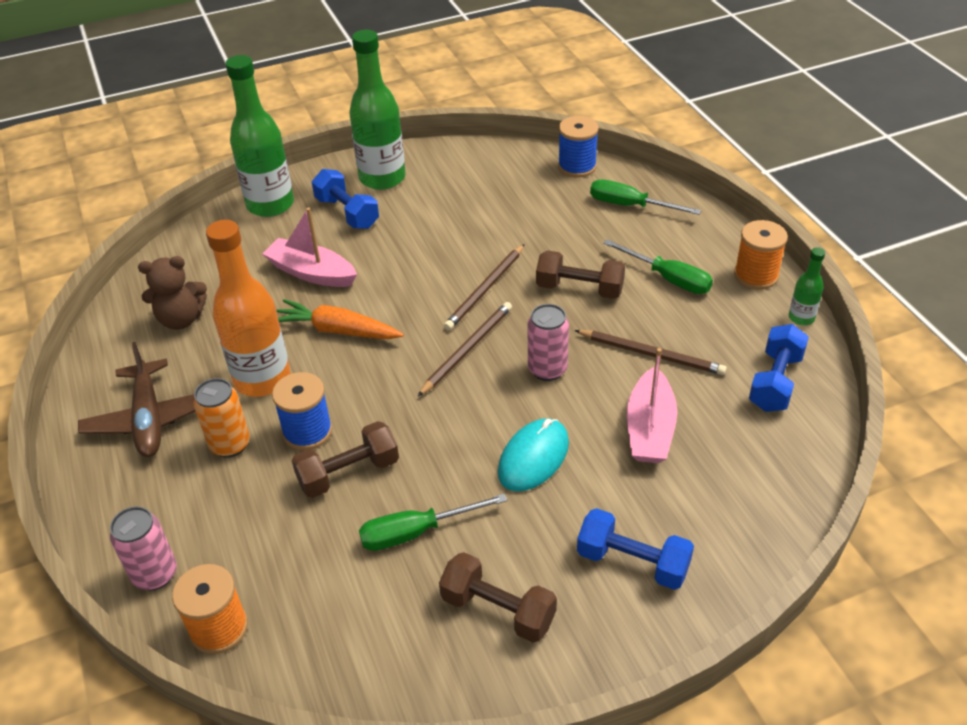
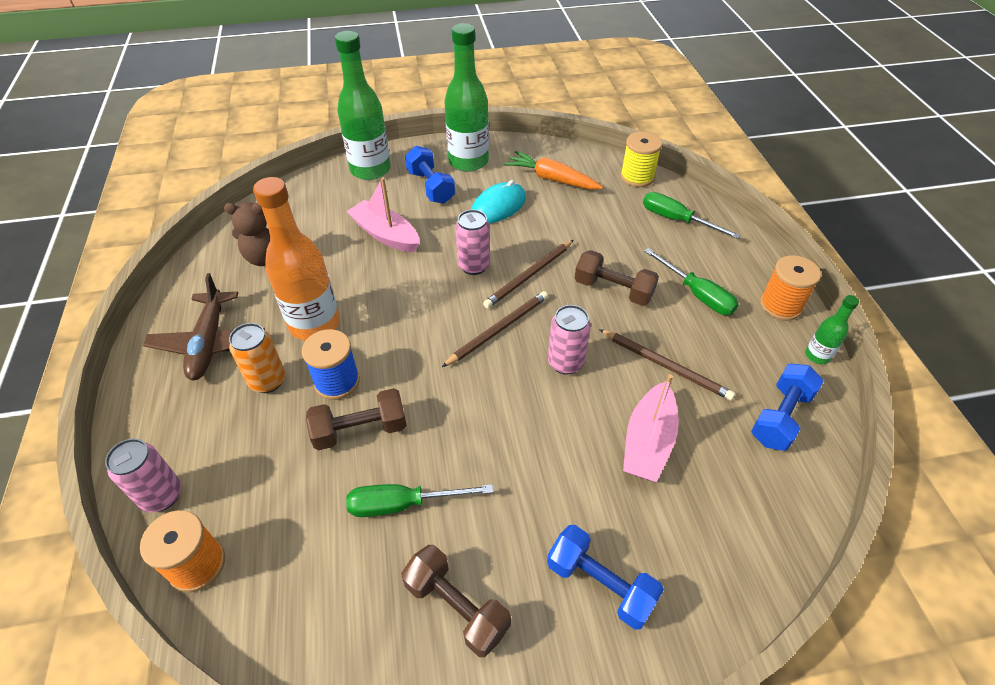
camera: 10 degrees right, 5 degrees up
orange carrot [276,299,404,339] -> orange carrot moved to [504,151,603,190]
turquoise mouse [498,418,569,491] -> turquoise mouse moved to [471,180,526,223]
blue spool [558,116,599,178] -> yellow spool [620,132,662,187]
none -> pink can [455,210,490,275]

